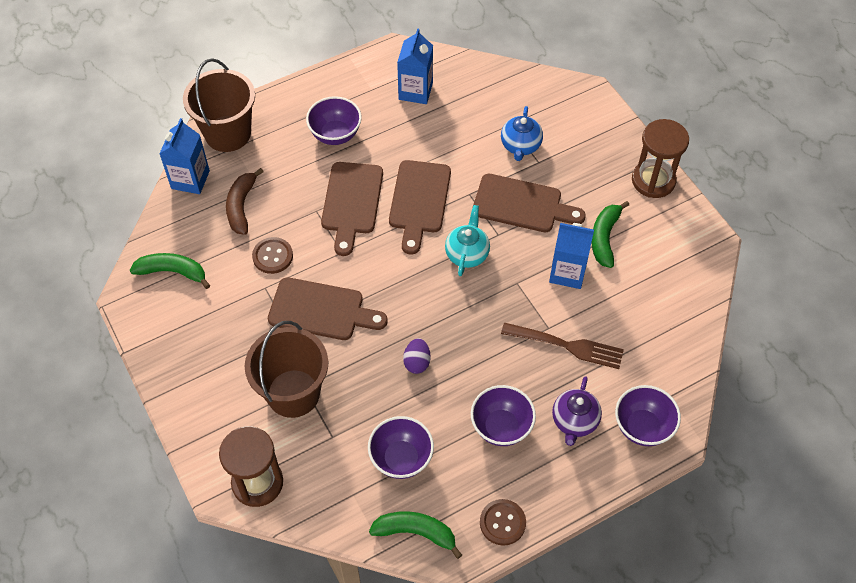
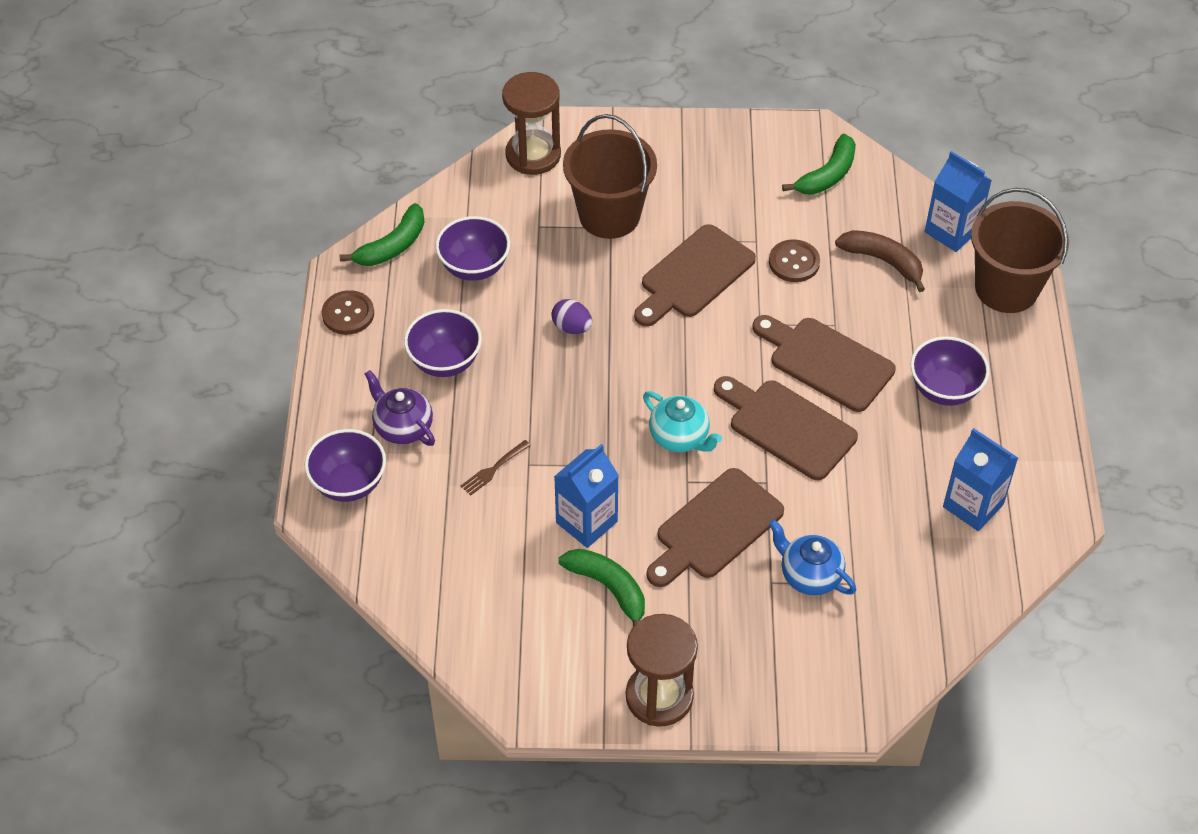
camera: 120 degrees right, 5 degrees down
brown fork [501,322,624,369] -> brown fork [461,440,531,496], size x0.53

